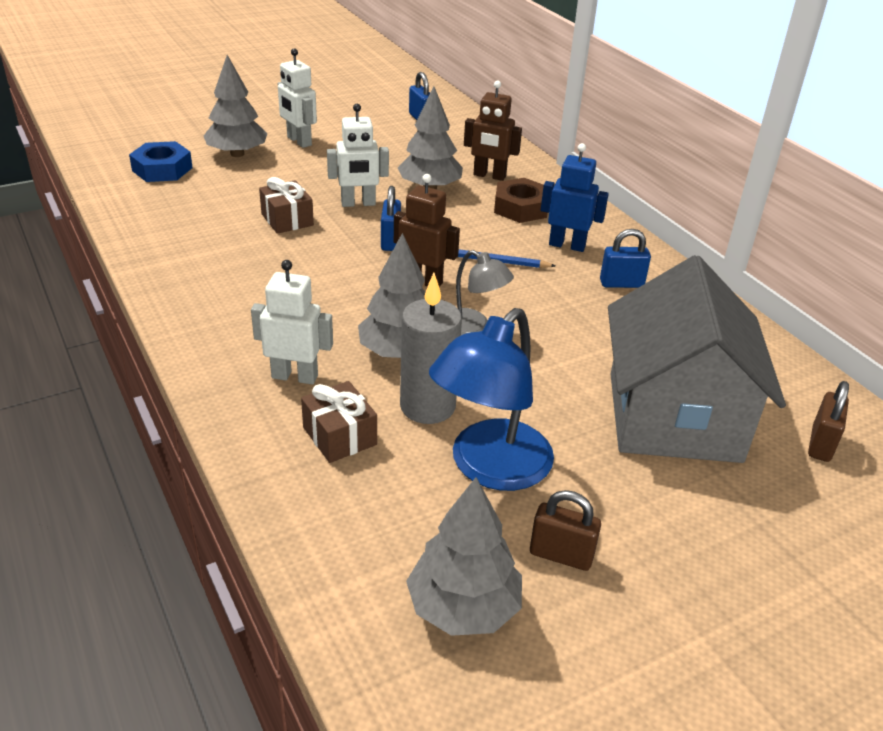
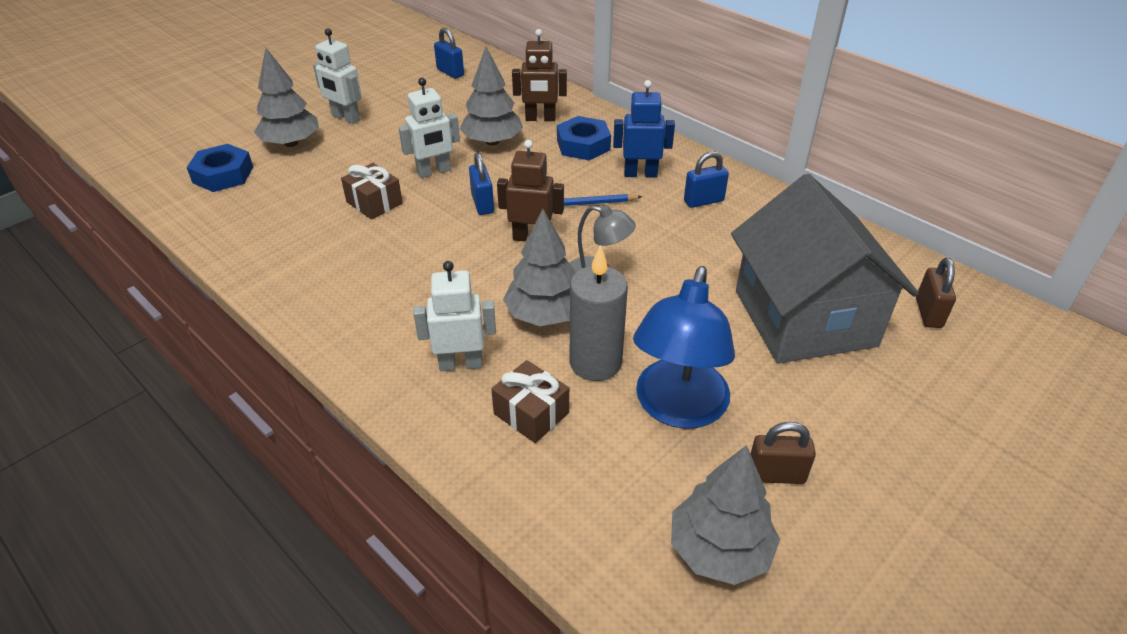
camera: 15 degrees left, 5 degrees up
brown nut [494,178,548,223] -> blue nut [557,116,611,160]

